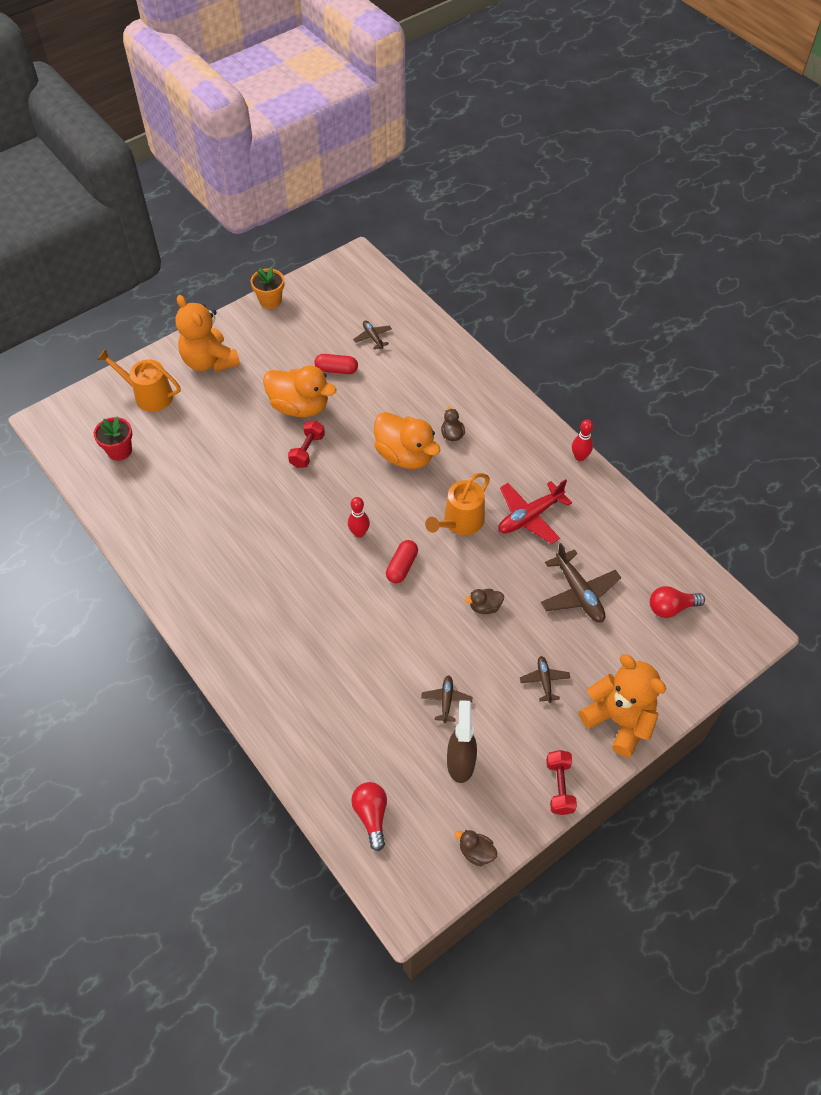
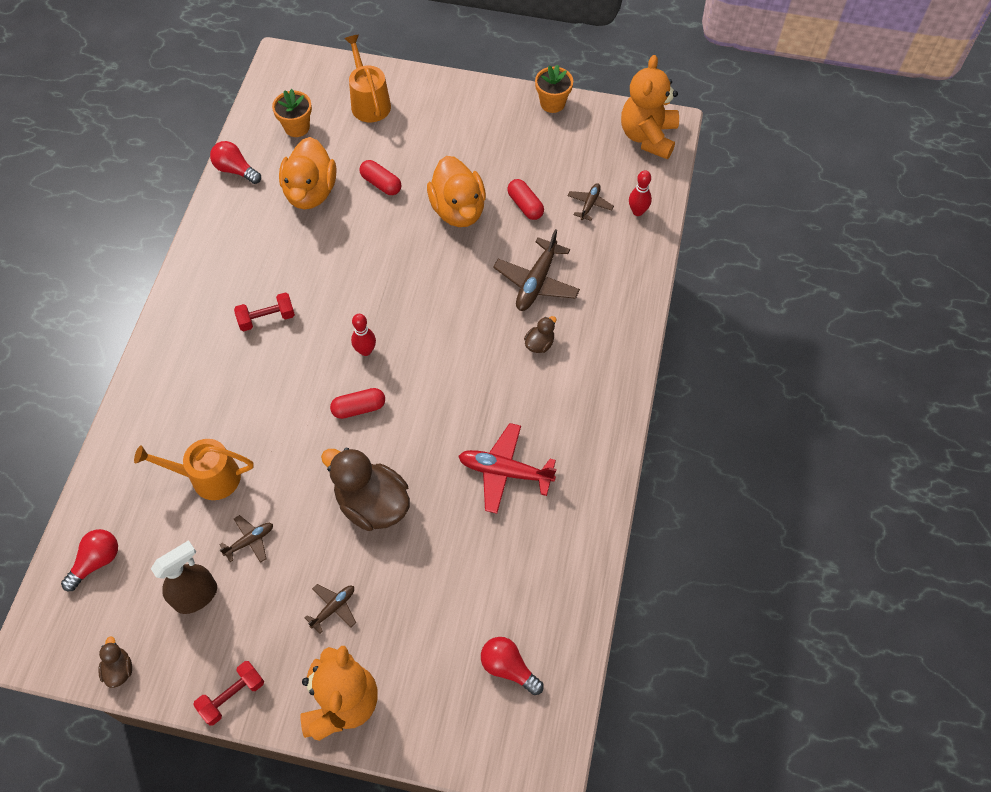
camera: 50 degrees right, 5 degrees up
red flower pot [94,416,132,461] -> orange flower pot [272,89,312,137]
orange teddy bear [175,295,240,372] -> orange teddy bear moved to [621,55,679,159]
red dumbbell [288,420,325,468] -> red dumbbell moved to [234,292,295,331]
orange duck [374,412,441,469] -> orange duck moved to [279,137,336,209]
orange watering can [425,473,490,535] -> orange watering can moved to [134,439,254,500]
brown duck [465,589,504,614] -> brown duck [321,448,410,531], size x2.19
brown plane [541,543,621,622] -> brown plane moved to [493,229,580,311]
red bowling pin [572,420,593,461] -> red bowling pin moved to [629,170,652,216]
none -> red light bulb [210,141,261,184]
none -> red capsule [360,160,401,195]

